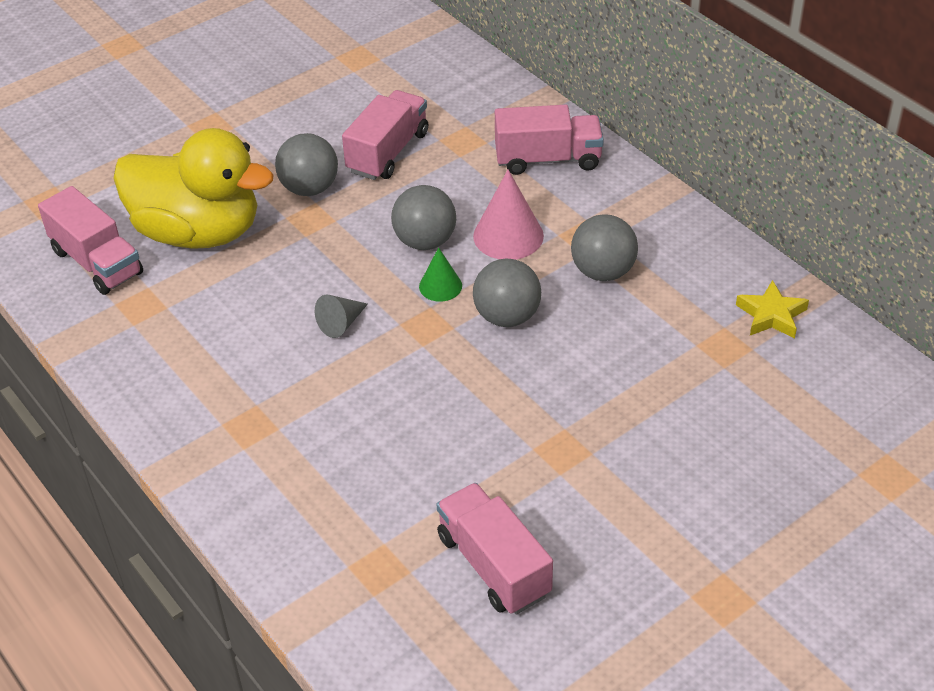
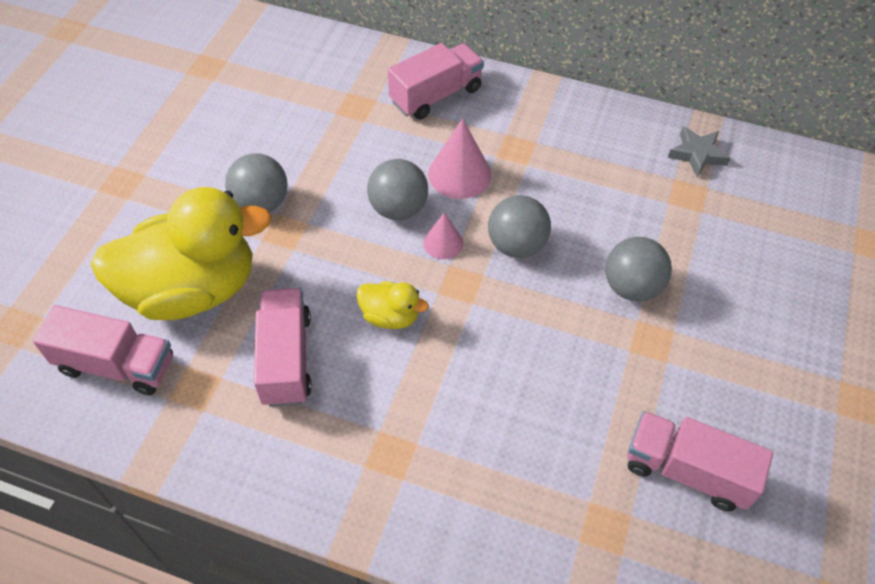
camera: 35 degrees left, 10 degrees up
grey cone [315,295,368,338] -> yellow duck [356,281,429,329]
pink truck [342,90,428,180] -> pink truck moved to [254,288,312,407]
green cone [419,247,462,302] -> pink cone [423,212,463,259]
grey ball [571,214,638,281] -> grey ball moved to [605,237,672,301]
yellow star [736,280,809,339] -> grey star [668,126,731,177]

